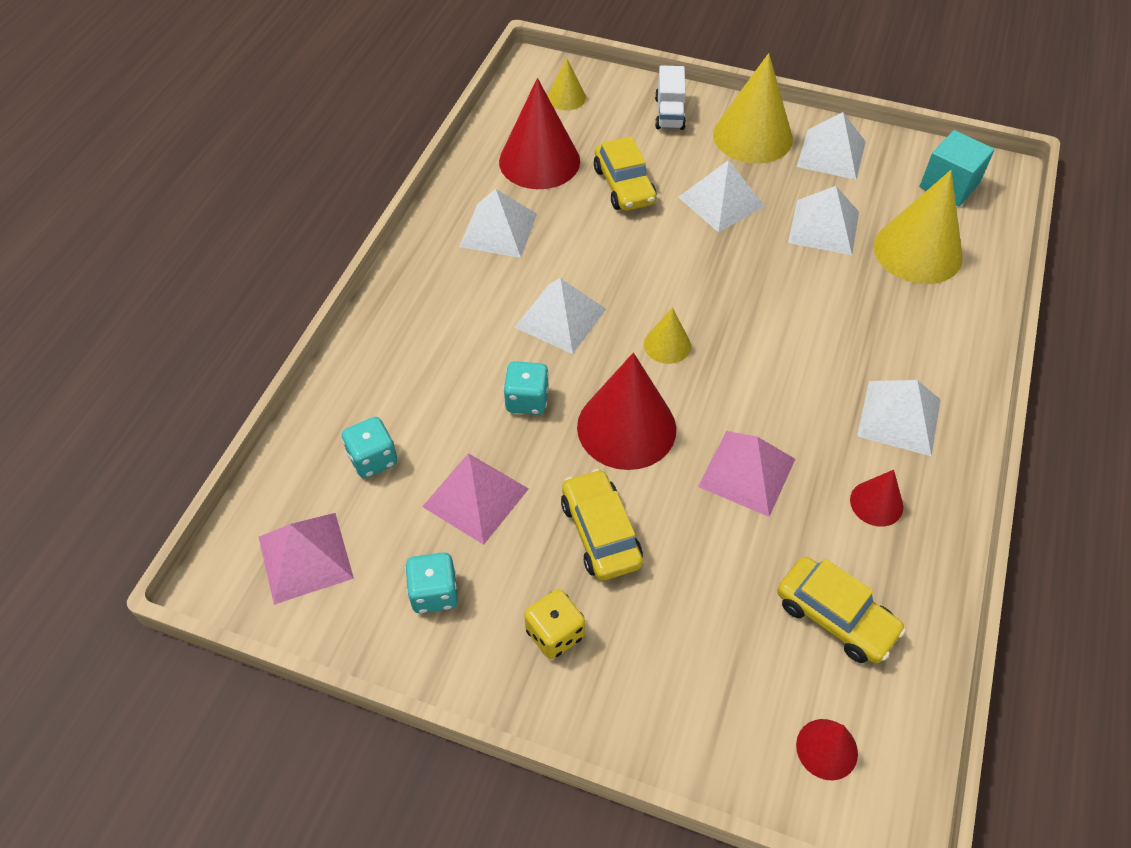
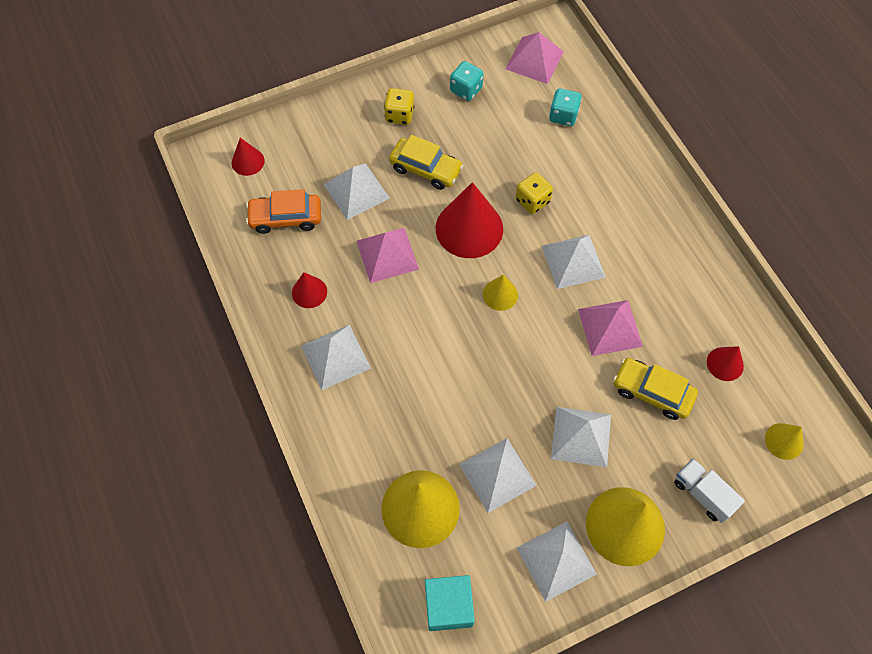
camera: 135 degrees right, 10 degrees up
pink pyramid [422,453,529,545] -> pink pyramid moved to [578,300,643,356]
white pyramid [460,189,537,258] -> white pyramid moved to [323,163,390,220]
red cone [499,78,580,189] -> red cone [707,346,744,381], size x0.50
turquoise dice [503,361,549,415] -> yellow dice [516,172,553,214]
yellow car [777,557,906,663] -> orange car [246,189,321,234]

